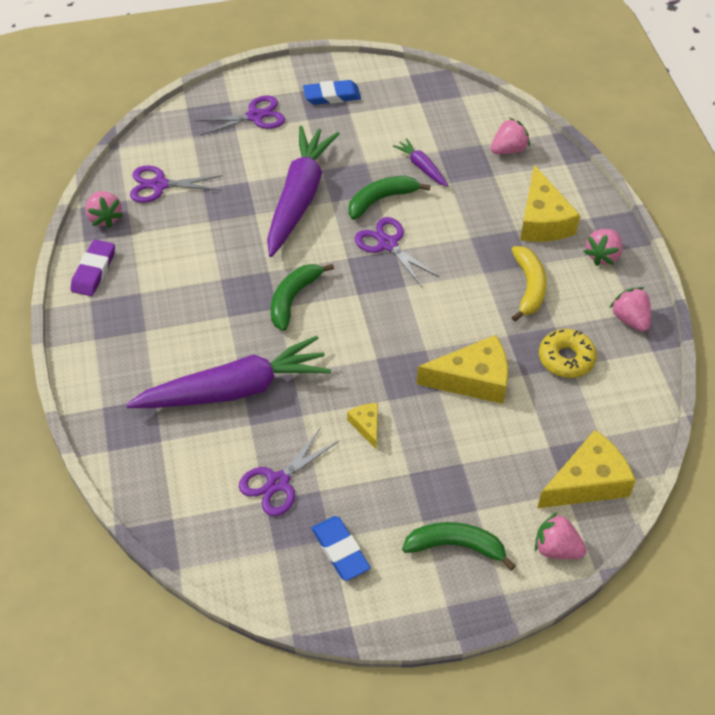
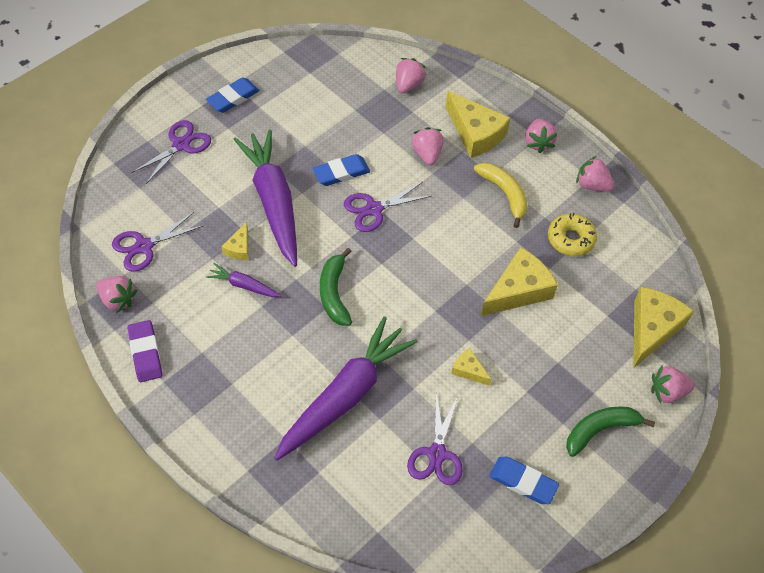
camera: 35 degrees left, 5 degrees up
green banana [348,176,430,220] -> blue eraser [313,154,370,186]
purple scissors [355,217,439,287] -> purple scissors turned 45 degrees counterclockwise [344,182,431,232]
purple carrot [393,138,448,187] -> purple carrot moved to [206,263,281,297]
none -> yellow cheese [222,222,248,260]
none -> pink strawberry [412,127,444,165]

